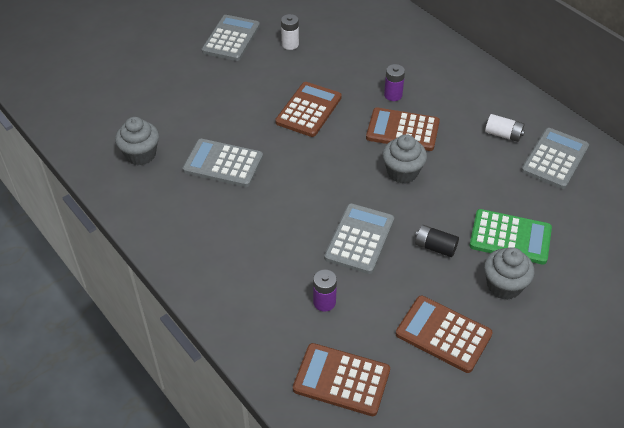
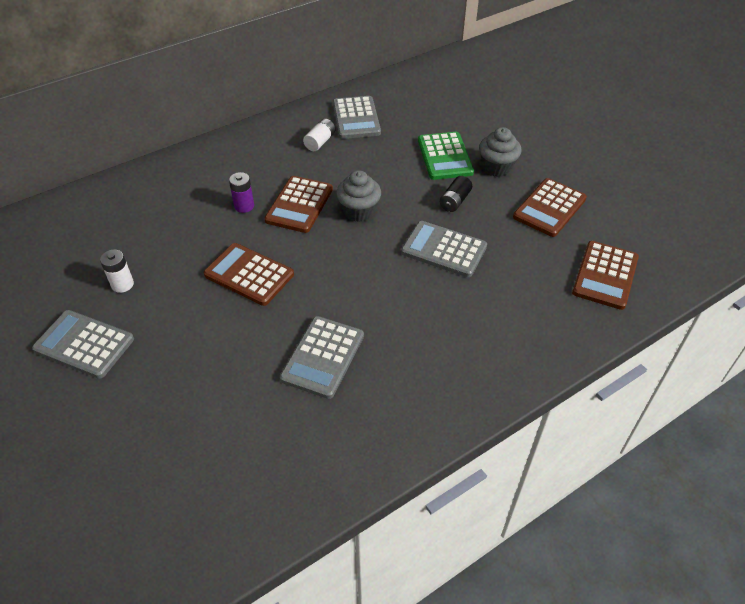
camera: 85 degrees left, 0 degrees up
grey cupcake [115,117,159,165] -> none
purple battery [313,269,337,312] -> none
green calculator [469,209,552,264] -> green calculator turned 150 degrees clockwise [418,132,474,180]
grey calculator [521,128,589,189] -> grey calculator turned 135 degrees counterclockwise [333,96,381,139]

